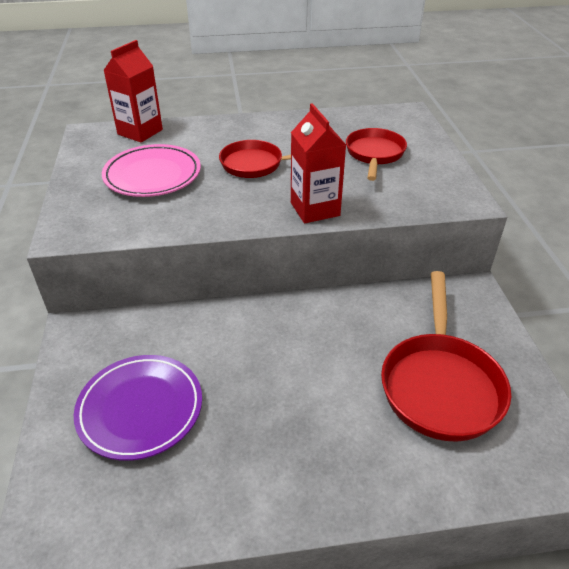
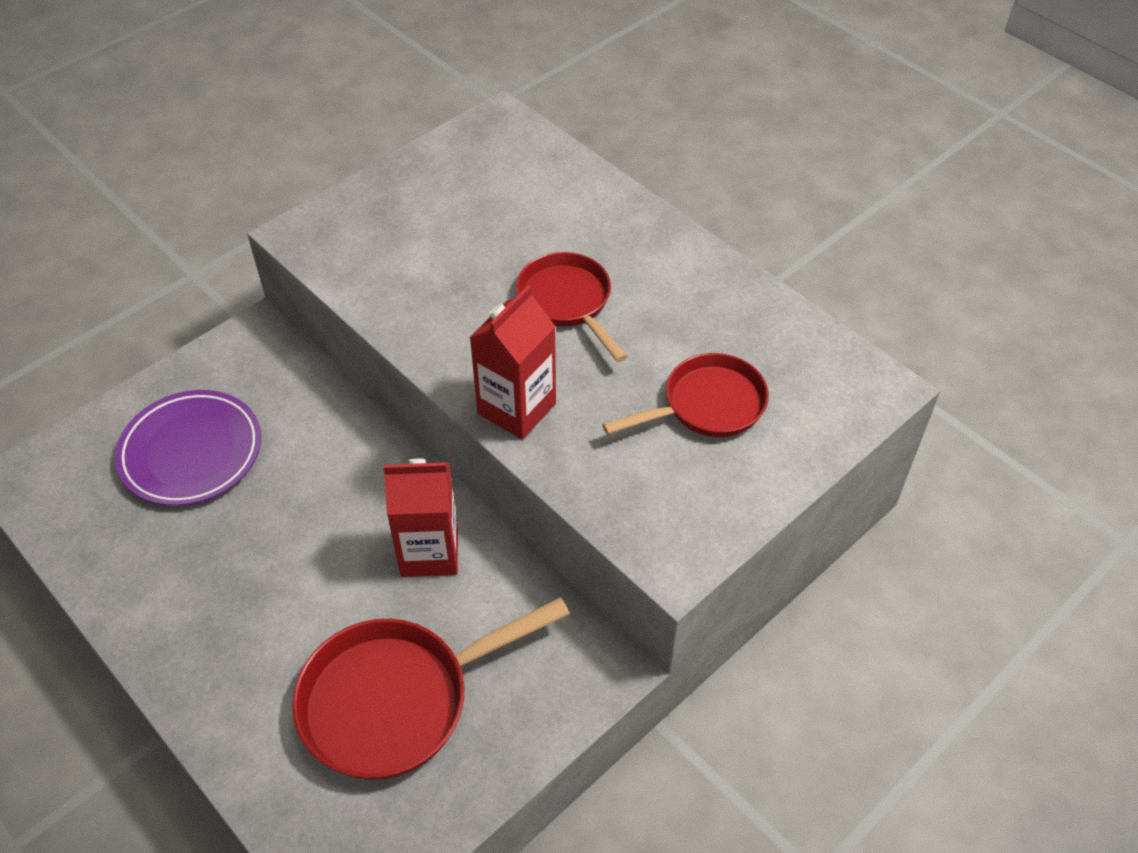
camera: 55 degrees right, 10 degrees up
pink plate [102,144,201,197] -> none
red carton [103,40,163,143] -> red carton moved to [383,459,458,577]

